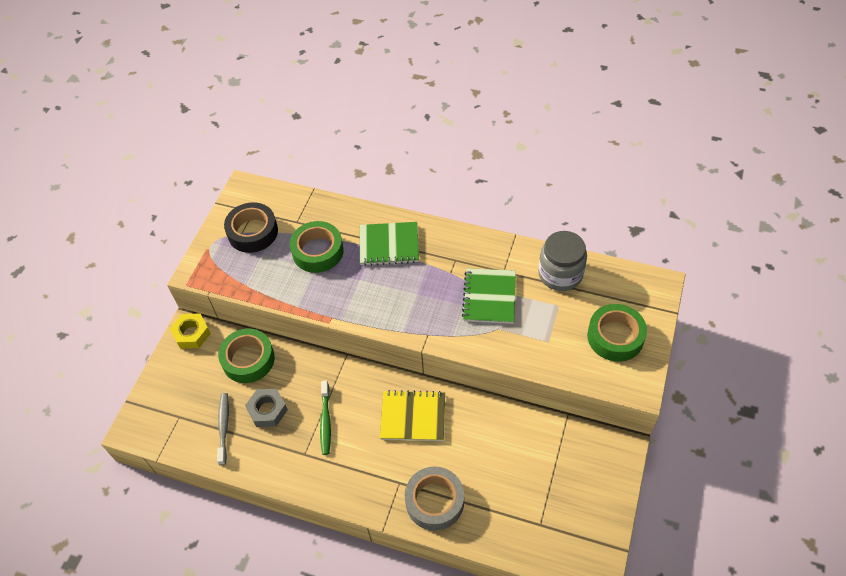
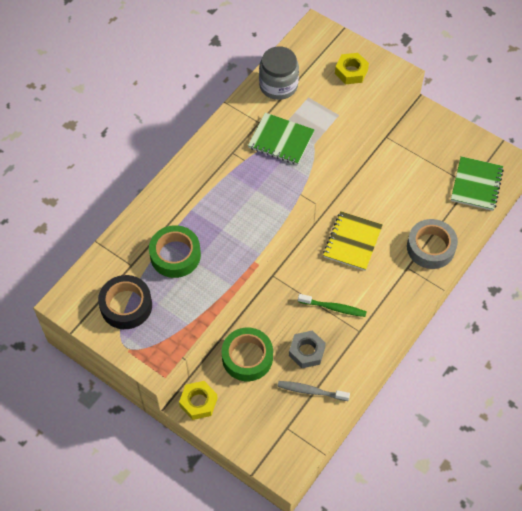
camera: 75 degrees left, 5 degrees up
green notebook [360,222,419,266] -> green notebook moved to [451,156,504,211]
green tape [587,304,647,362] -> yellow nut [335,53,369,84]

